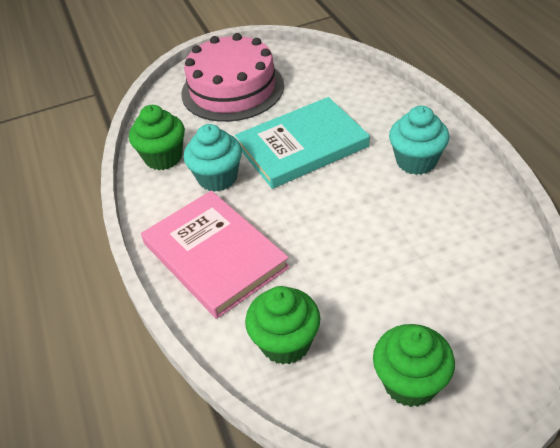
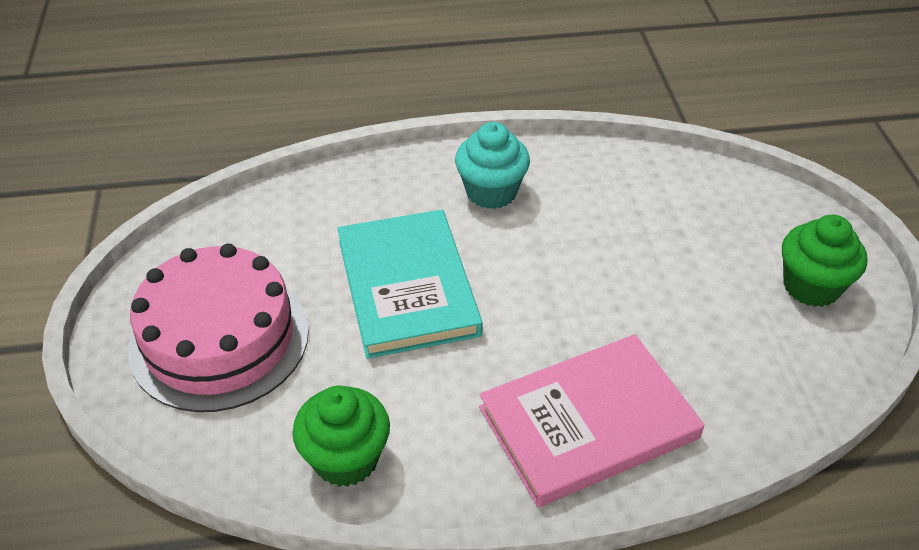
camera: 80 degrees left, 0 degrees up
turquoise cupcake [184,124,242,192] -> none
green cupcake [245,286,320,365] -> none

